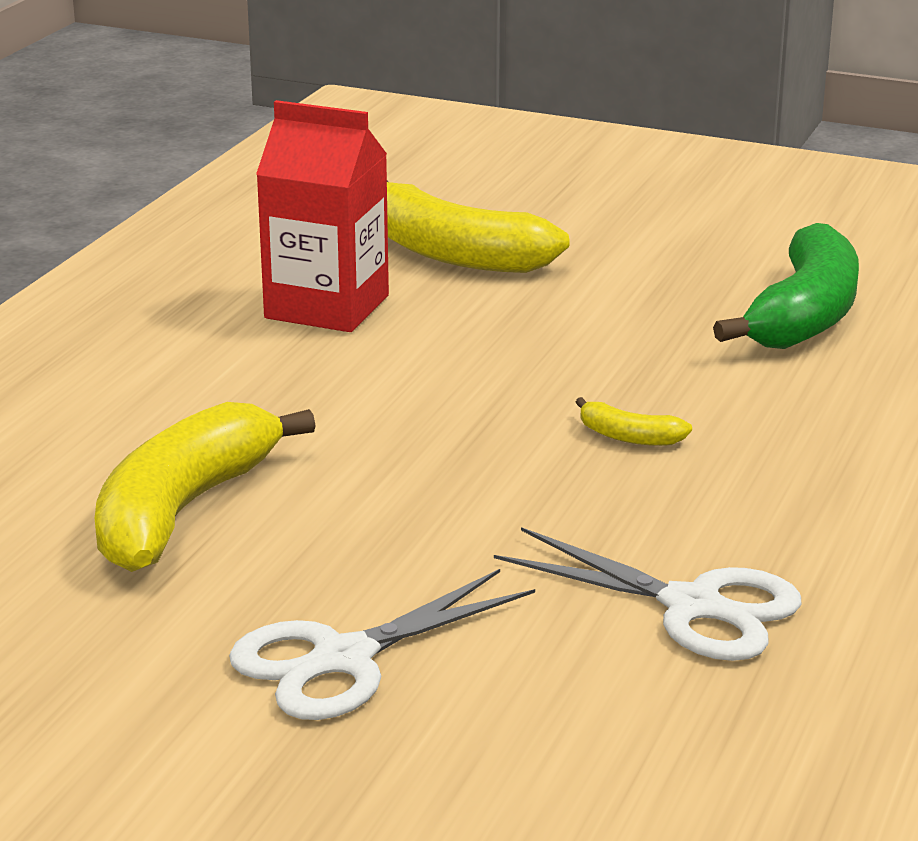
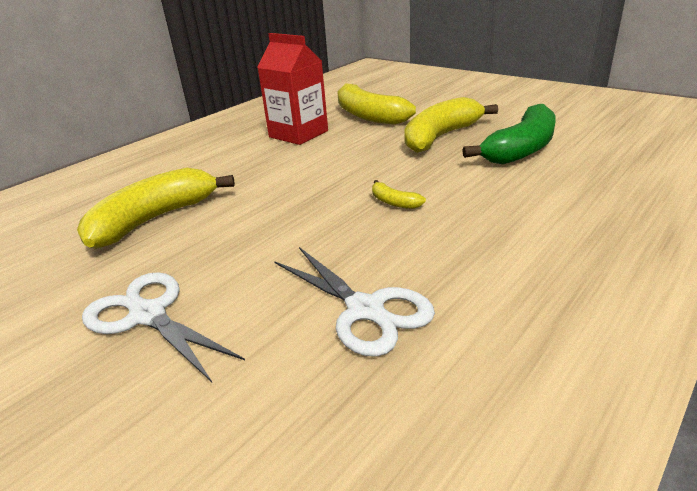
camera: 20 degrees right, 5 degrees up
white scissors [229,569,535,720] -> white scissors turned 60 degrees clockwise [82,272,245,382]
none -> yellow banana [404,97,498,153]

